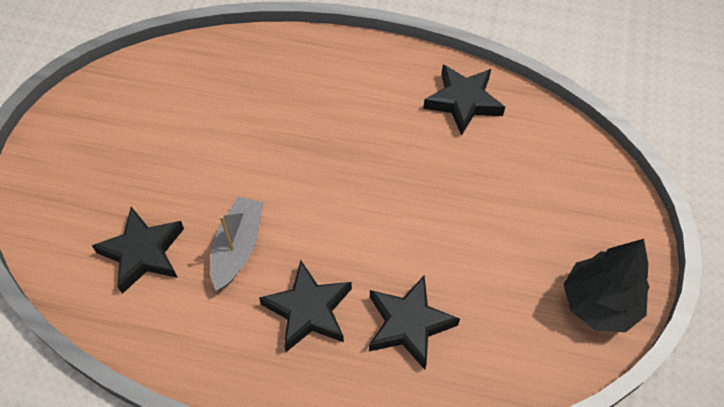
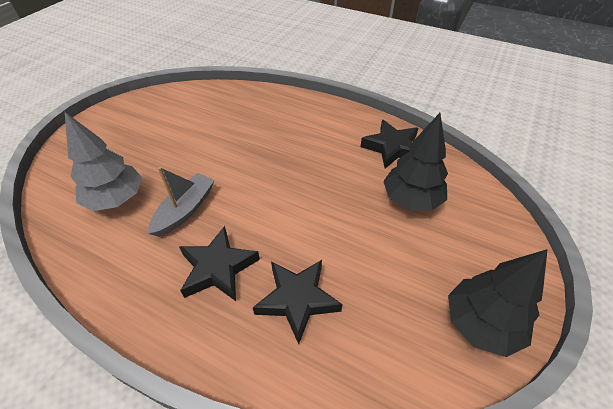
camera: 15 degrees right, 10 degrees down
black star [91,207,184,294] -> grey tree [65,112,142,211]
none -> black tree [383,113,448,211]

